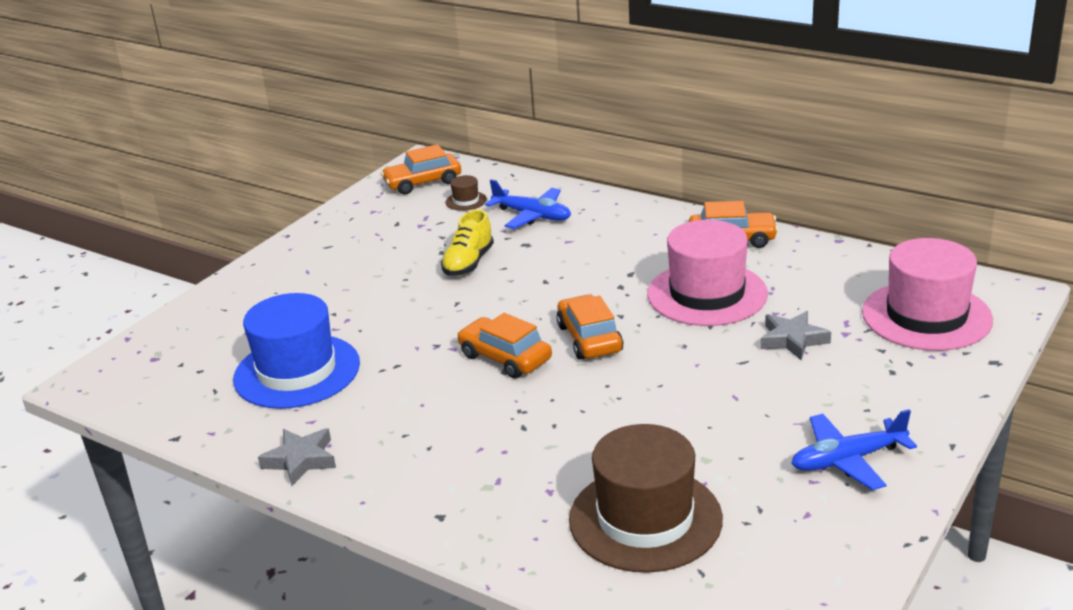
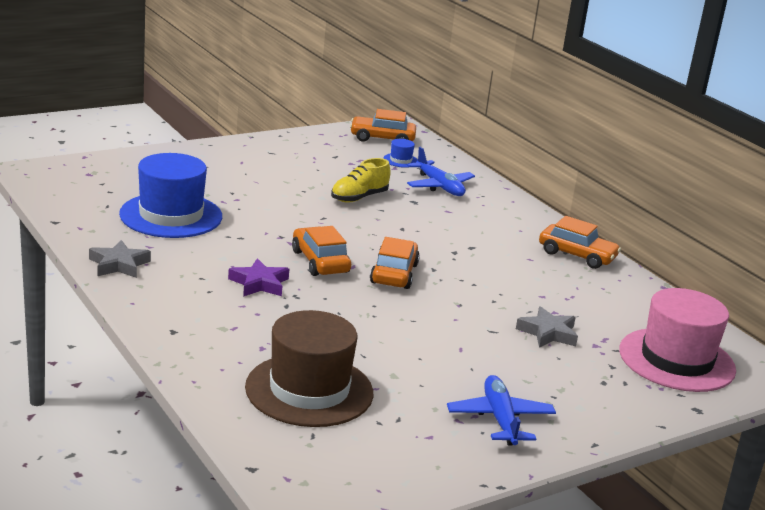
camera: 20 degrees right, 5 degrees down
brown hat [446,175,487,211] -> blue hat [383,139,418,168]
pink hat [647,220,768,326] -> none
blue plane [791,409,917,490] -> blue plane turned 75 degrees clockwise [447,375,556,445]
none -> purple star [228,258,289,297]

